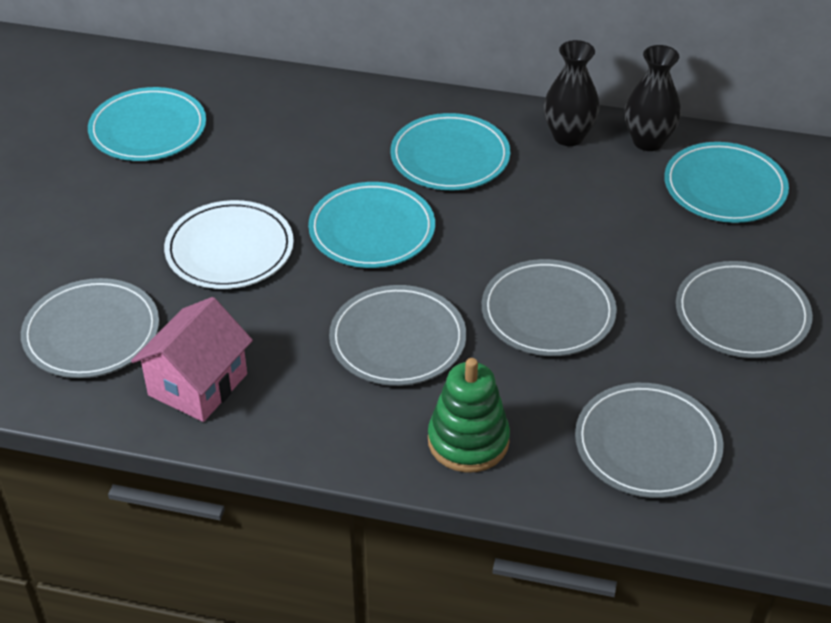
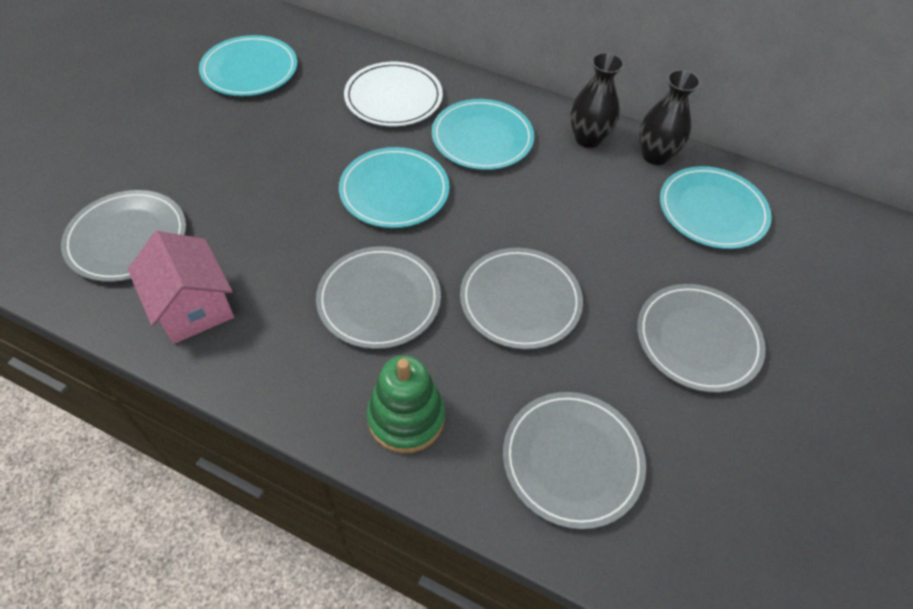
camera: 10 degrees right, 10 degrees up
pink house [131,297,253,422] -> pink house turned 75 degrees counterclockwise [128,231,234,344]
white plate [164,200,294,289] -> white plate moved to [344,62,443,126]

